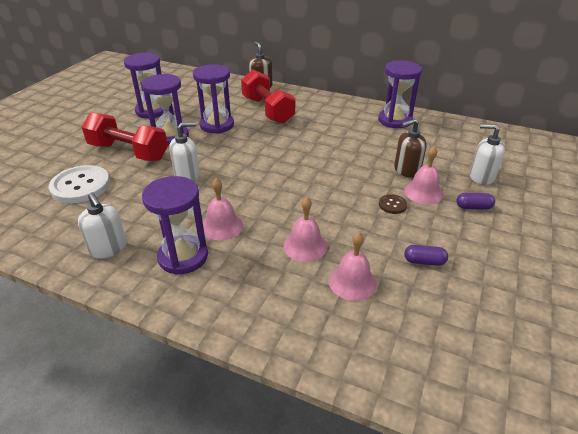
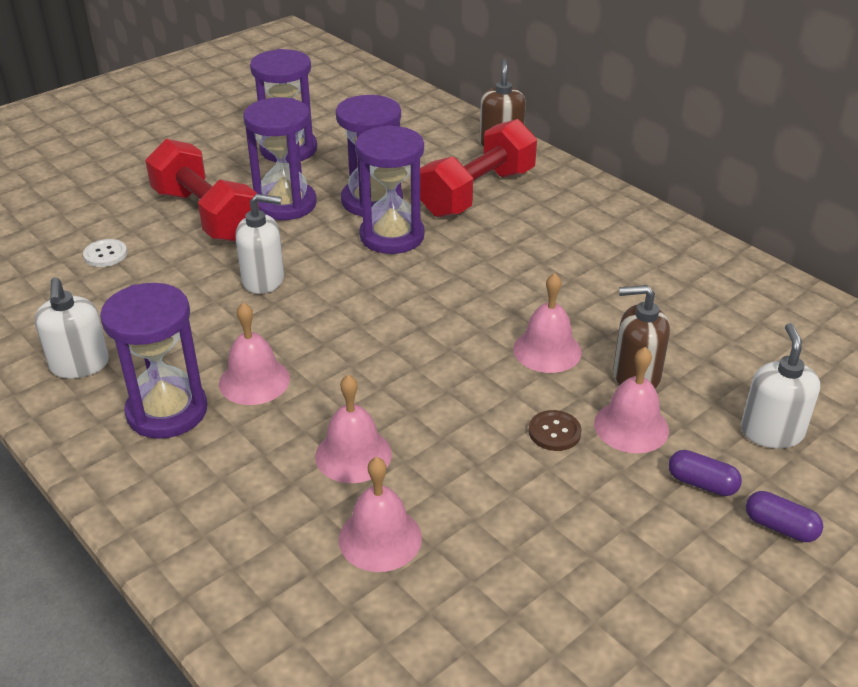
camera: 25 degrees right, 0 degrees up
white button [49,165,110,203] -> white button [83,239,127,267], size x0.47
red dumbbell [241,70,295,124] -> red dumbbell turned 45 degrees clockwise [420,119,537,218]
purple hourglass [378,60,422,128] -> purple hourglass moved to [355,125,425,254]
purple capsule [404,245,448,266] -> purple capsule moved to [746,491,823,542]
white soap dispenser [470,124,505,185] -> white soap dispenser turned 45 degrees clockwise [741,323,820,449]
none -> pink bell [513,273,582,373]

